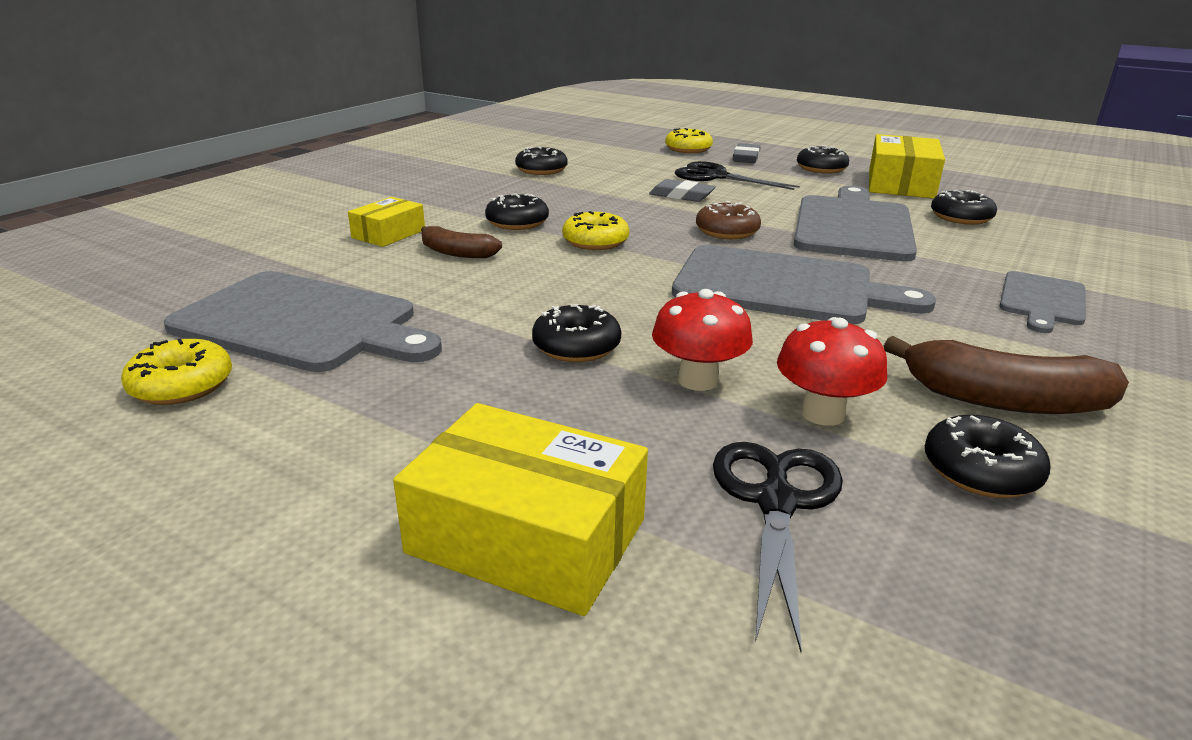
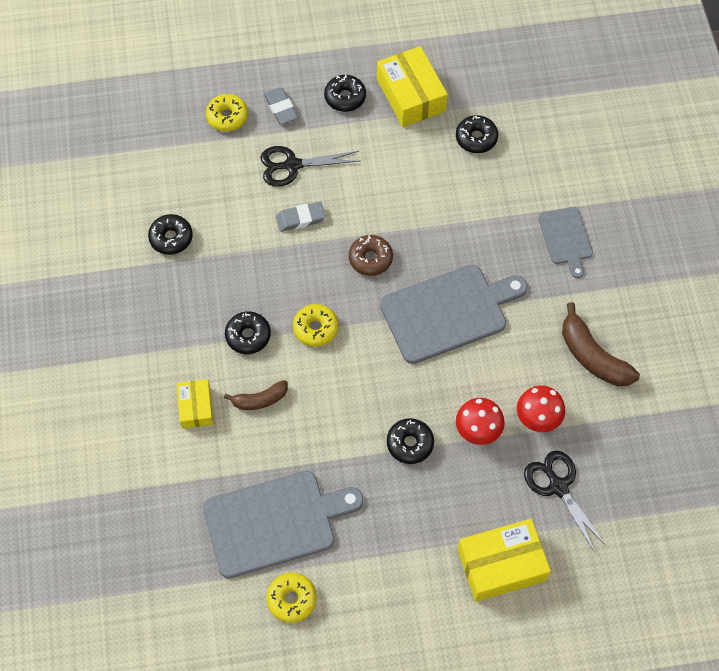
camera: 40 degrees left, 35 degrees up
grey cutting board [794,186,917,262] -> none
brown banana [884,336,1129,414] -> brown banana turned 75 degrees clockwise [562,302,640,386]
black donut [925,415,1051,498] -> none

